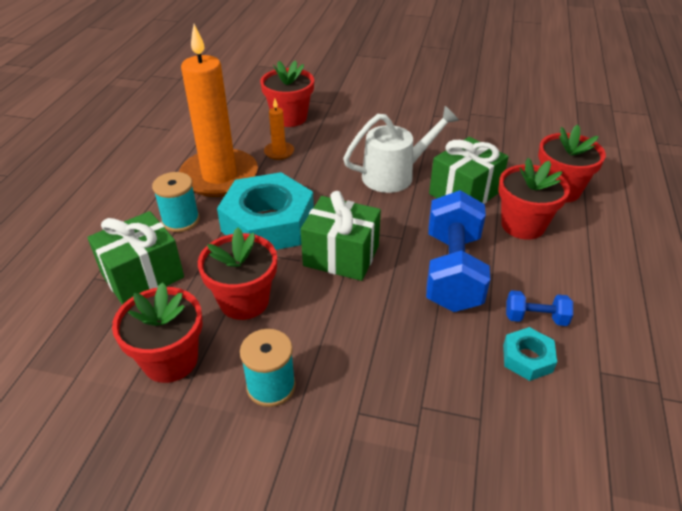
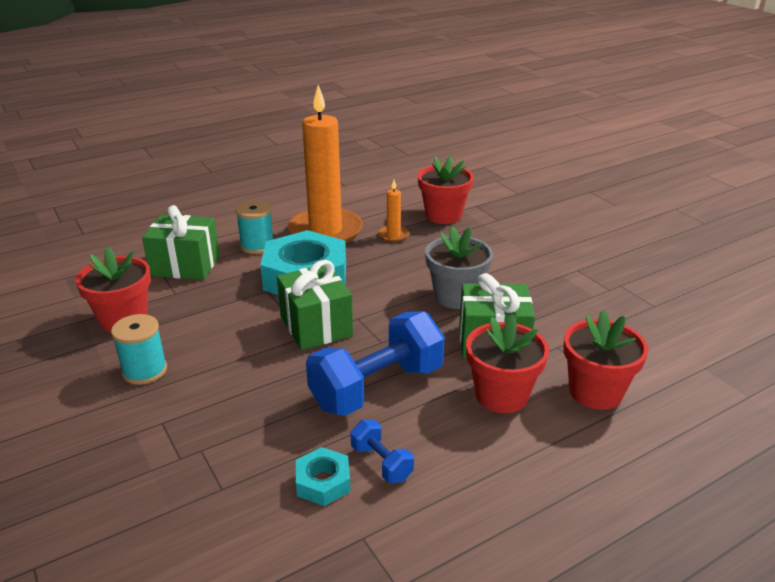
camera: 45 degrees right, 10 degrees down
red flower pot [198,227,277,320] -> none
white watering can [343,106,459,193] -> grey flower pot [425,226,493,309]

